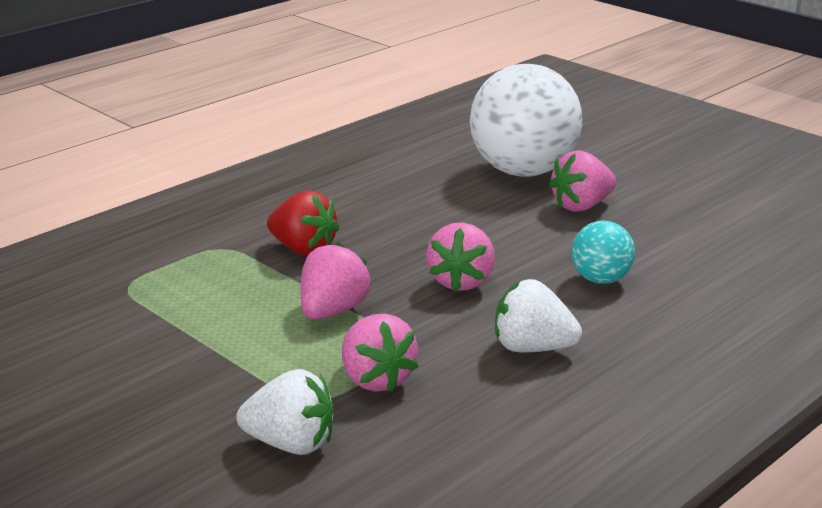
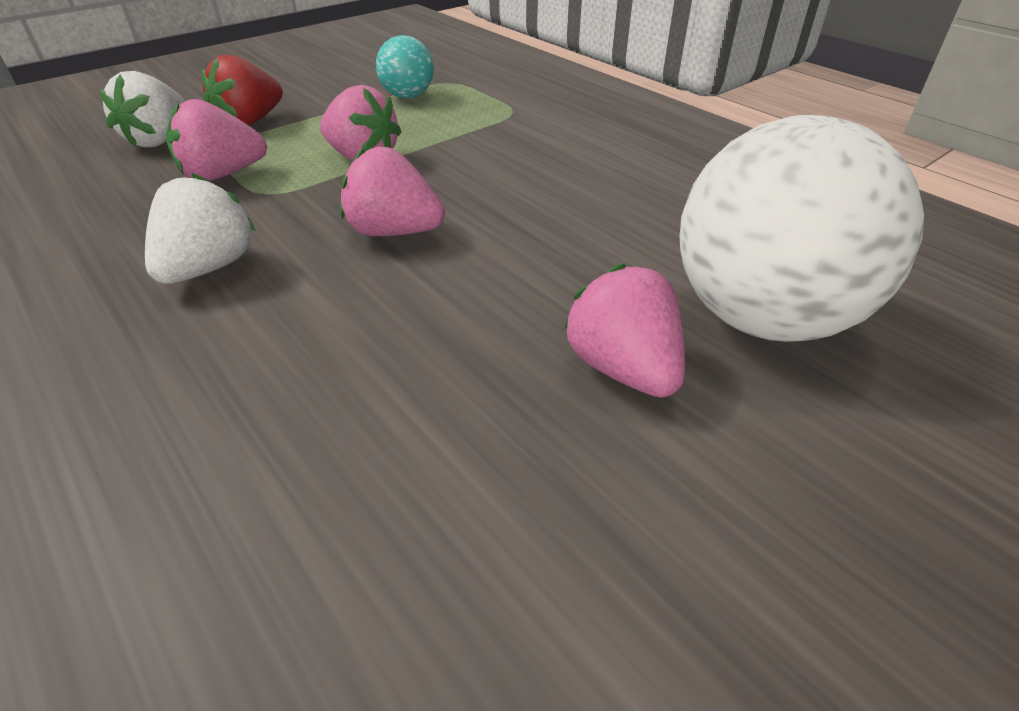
camera: 95 degrees right, 15 degrees up
red strawberry [267,191,340,256] -> red strawberry moved to [201,55,283,126]
turquoise ball [571,221,635,284] -> turquoise ball moved to [376,35,434,98]

